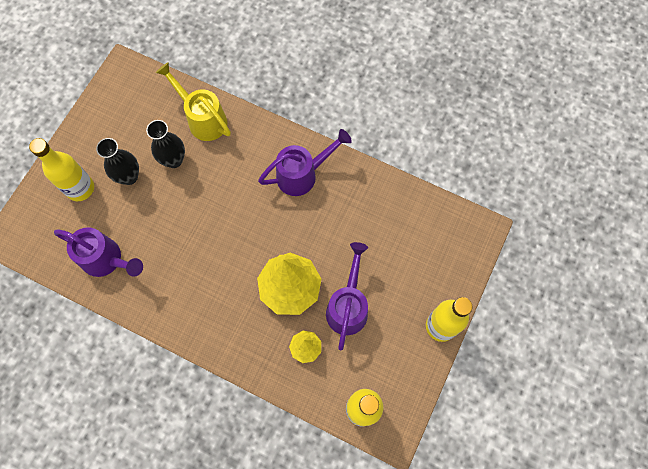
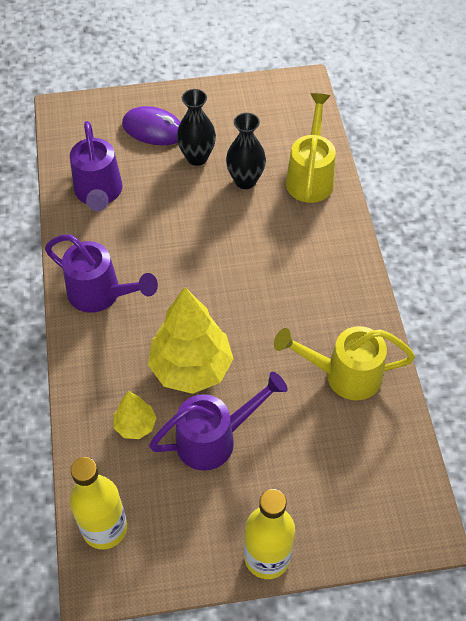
camera: 55 degrees right, 15 degrees down
yellow bottle [29,138,94,201] -> purple mouse [122,106,181,145]
purple watering can [258,129,352,196] -> purple watering can moved to [45,234,158,313]
none -> yellow watering can [274,326,415,400]

